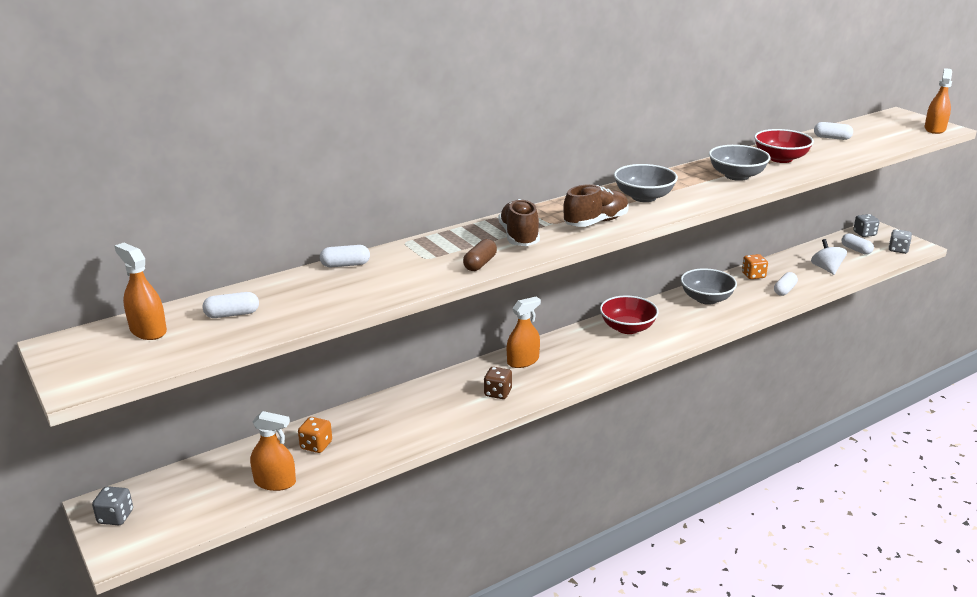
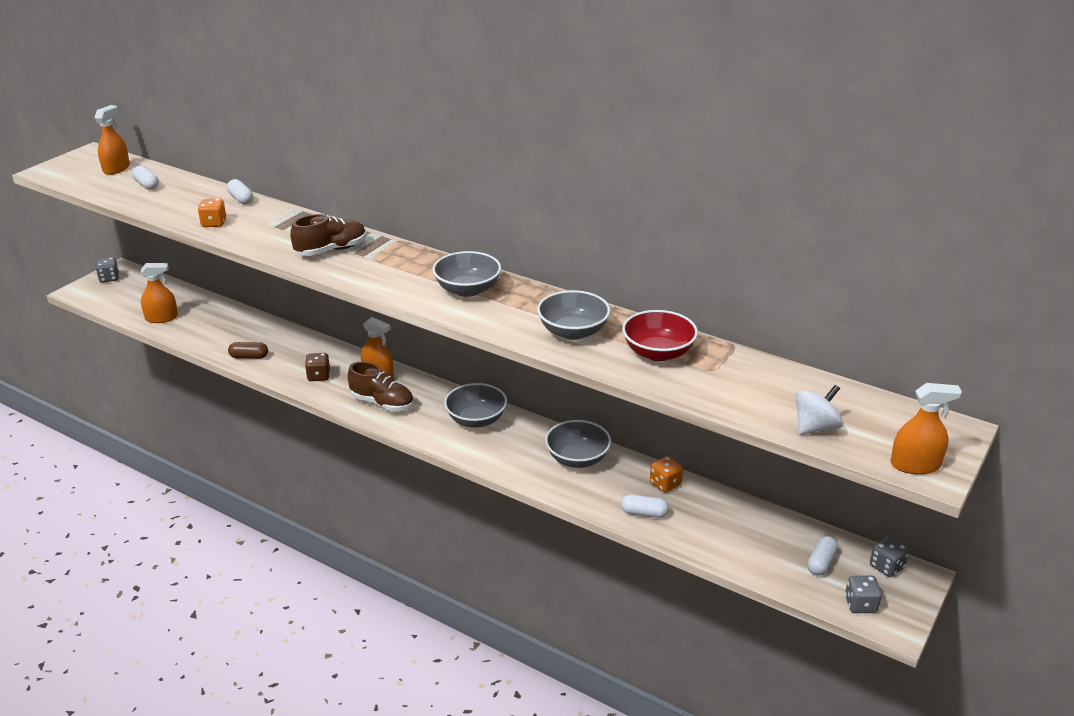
camera: 65 degrees right, 5 degrees up
orange spray bottle [250,411,296,491] -> orange spray bottle turned 90 degrees counterclockwise [141,263,178,323]
orange dice [298,417,332,453] -> orange dice moved to [198,199,226,227]
brown capsule [463,239,497,271] -> brown capsule moved to [228,342,268,359]
brown shoe [563,184,629,227] -> brown shoe moved to [348,362,414,411]
red bowl [600,295,659,334] -> grey bowl [444,383,507,428]
white spinning top [811,239,847,275] -> white spinning top moved to [795,385,843,435]
white capsule [814,122,853,140] -> none

